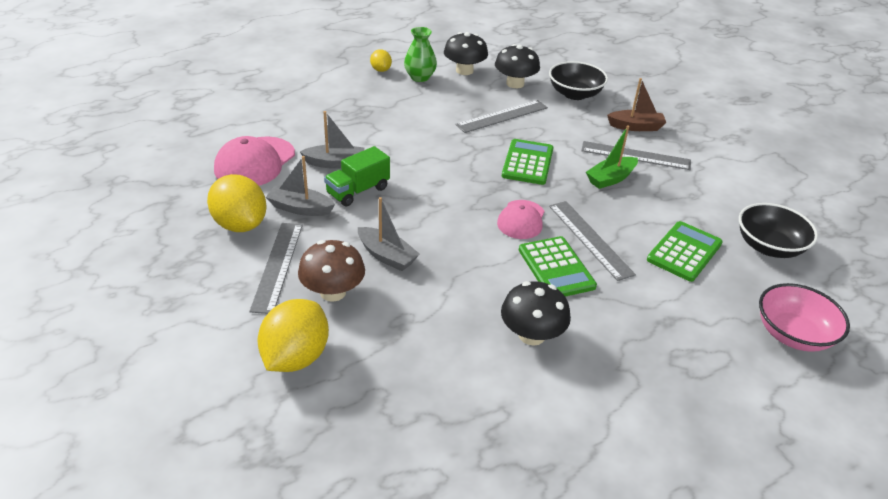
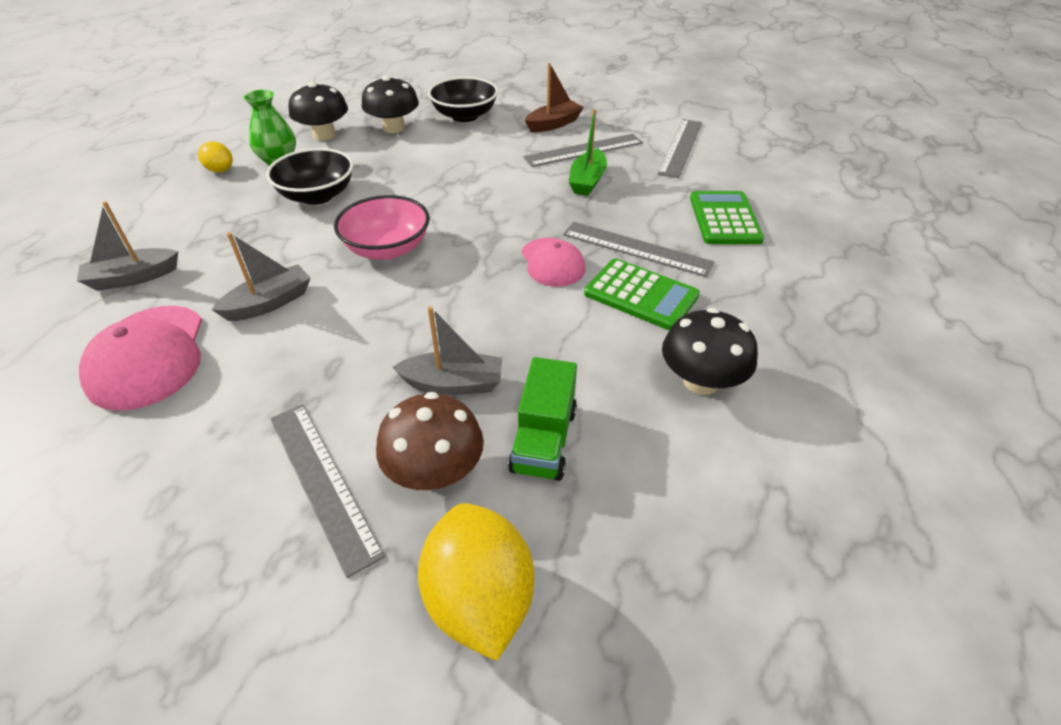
camera: 35 degrees left, 5 degrees up
yellow lemon [207,174,267,232] -> none
grey boat [266,156,335,216] -> grey boat moved to [77,201,178,291]
green truck [324,146,390,206] -> green truck moved to [508,357,577,481]
grey ruler [455,100,548,133] -> grey ruler moved to [658,119,702,178]
green calculator [502,139,554,185] -> none
black bowl [739,203,818,258] -> black bowl moved to [266,148,353,205]
pink bowl [759,283,850,352] -> pink bowl moved to [334,195,430,260]

